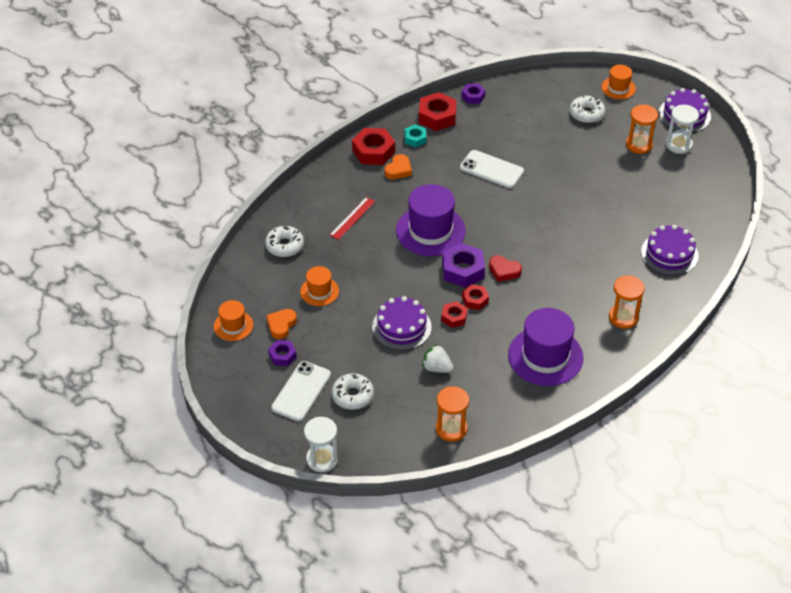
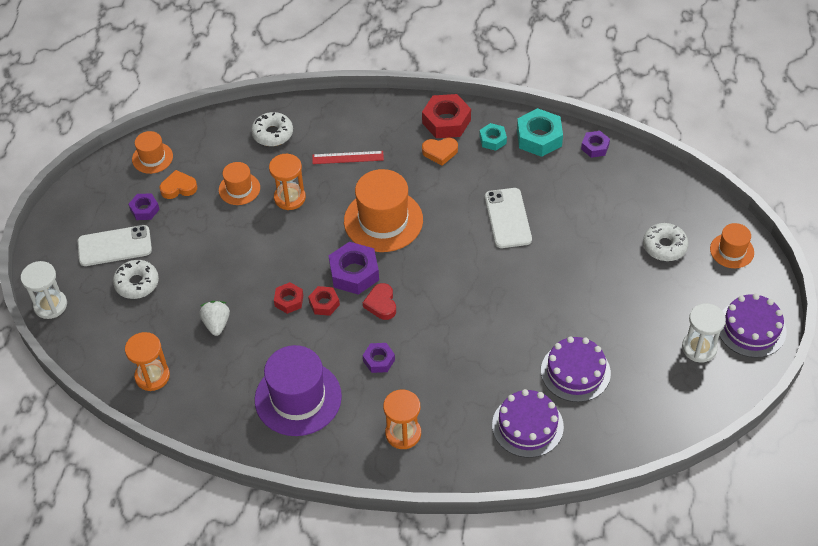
camera: 55 degrees right, 5 degrees up
purple cake [372,296,432,350] -> purple cake moved to [541,336,611,402]
purple hat [396,184,466,256] -> orange hat [344,169,423,252]
red nut [419,92,457,131] -> turquoise nut [517,108,563,157]
orange hourglass [626,104,658,154] -> orange hourglass moved to [269,154,306,210]
none -> purple nut [363,343,395,373]

